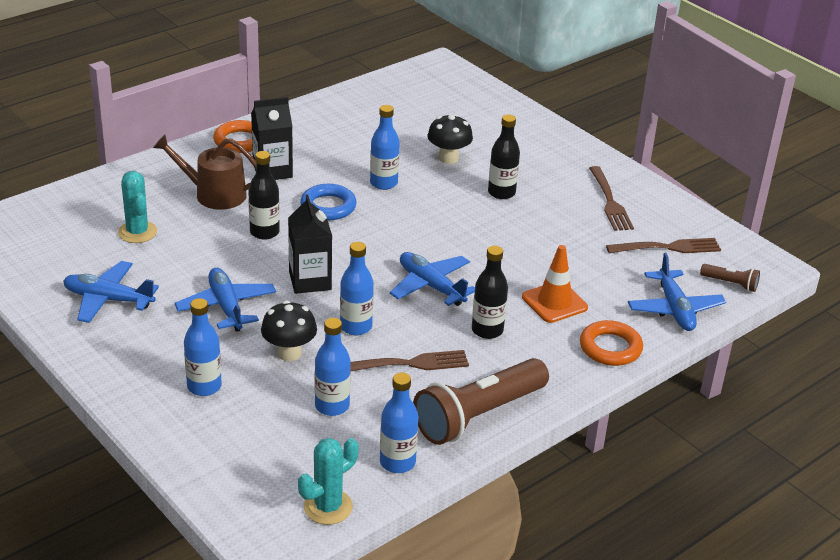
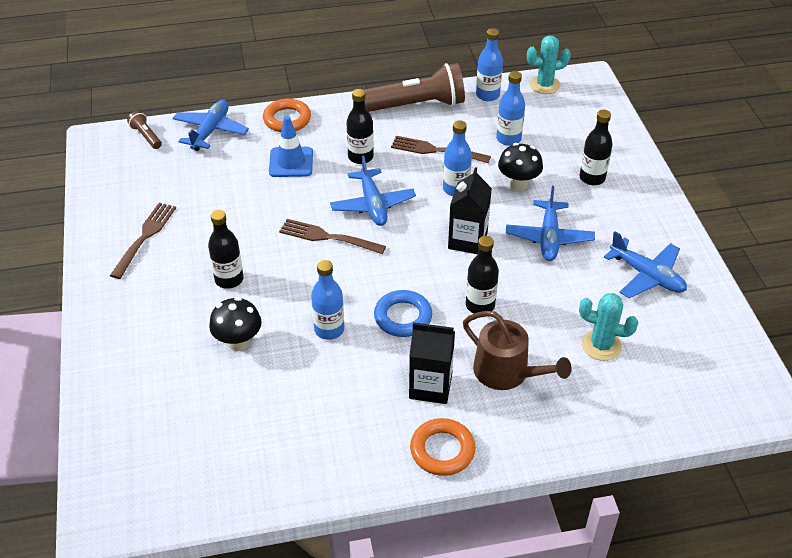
camera: 150 degrees left, 10 degrees up
turquoise cactus [118,171,157,243] -> turquoise cactus turned 75 degrees counterclockwise [579,293,639,361]
blue bottle [184,298,222,396] -> black bottle [580,110,613,185]
orange traffic cone [522,245,588,323] -> blue traffic cone [269,116,313,177]
brown fork [606,238,721,253] -> brown fork moved to [279,219,386,254]

